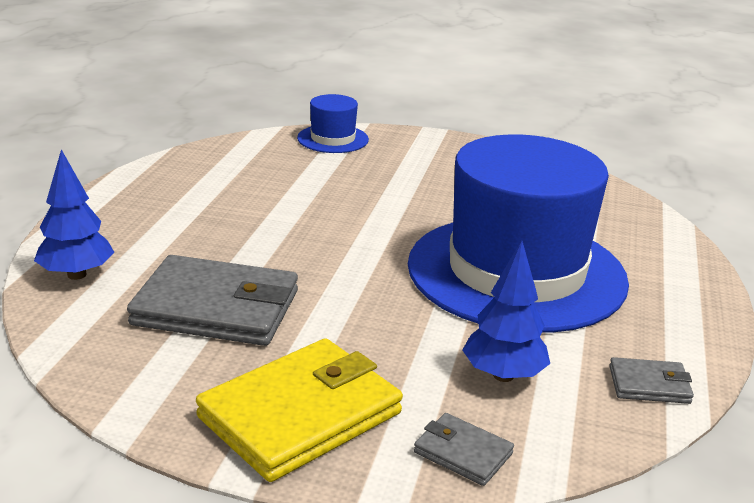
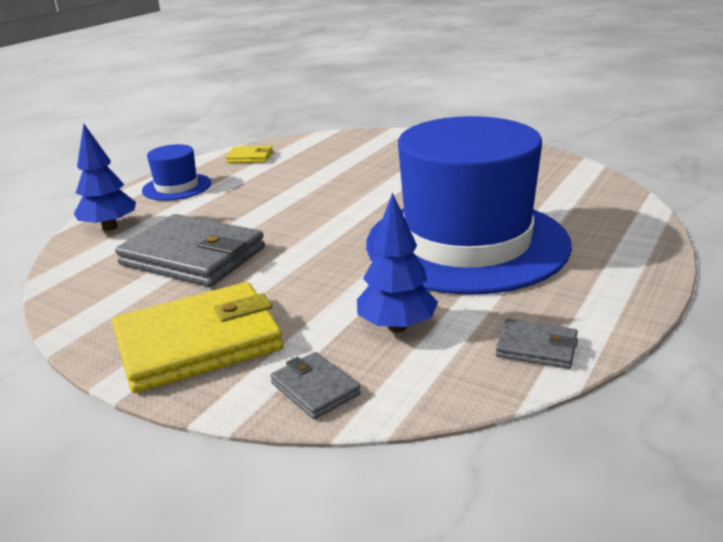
camera: 20 degrees right, 0 degrees up
blue hat [297,94,369,153] -> blue hat moved to [142,144,211,201]
none -> yellow wallet [226,146,273,163]

